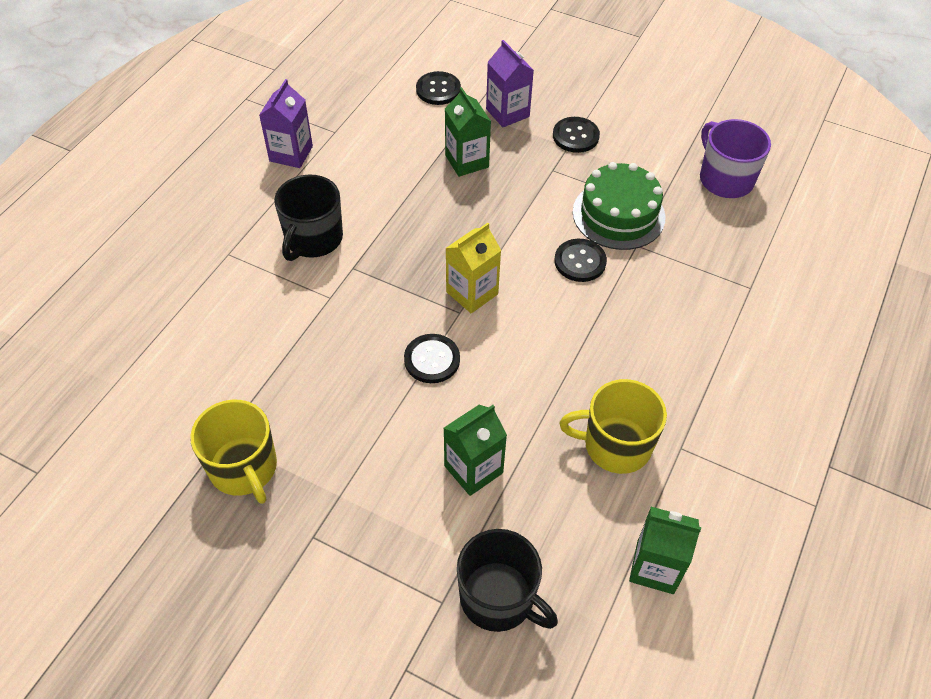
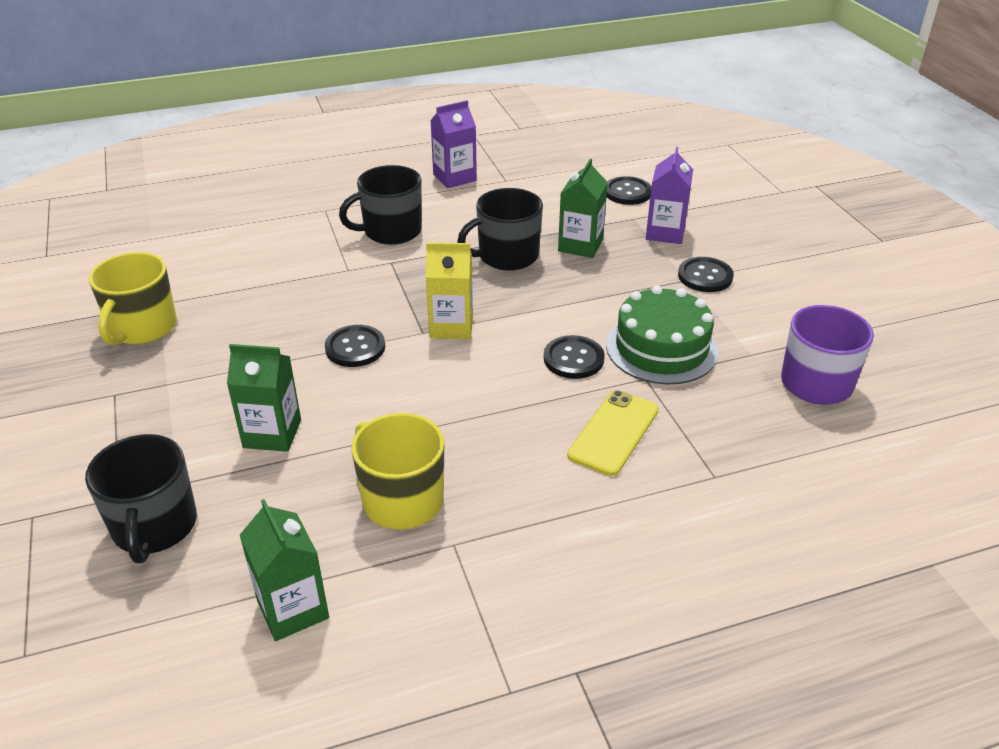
camera: 45 degrees right, 15 degrees down
none -> black mug [457,188,543,271]
none -> yellow phone [567,390,659,476]

